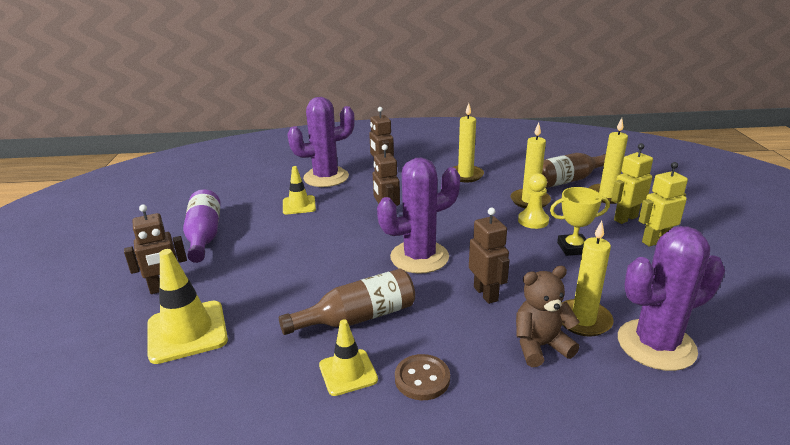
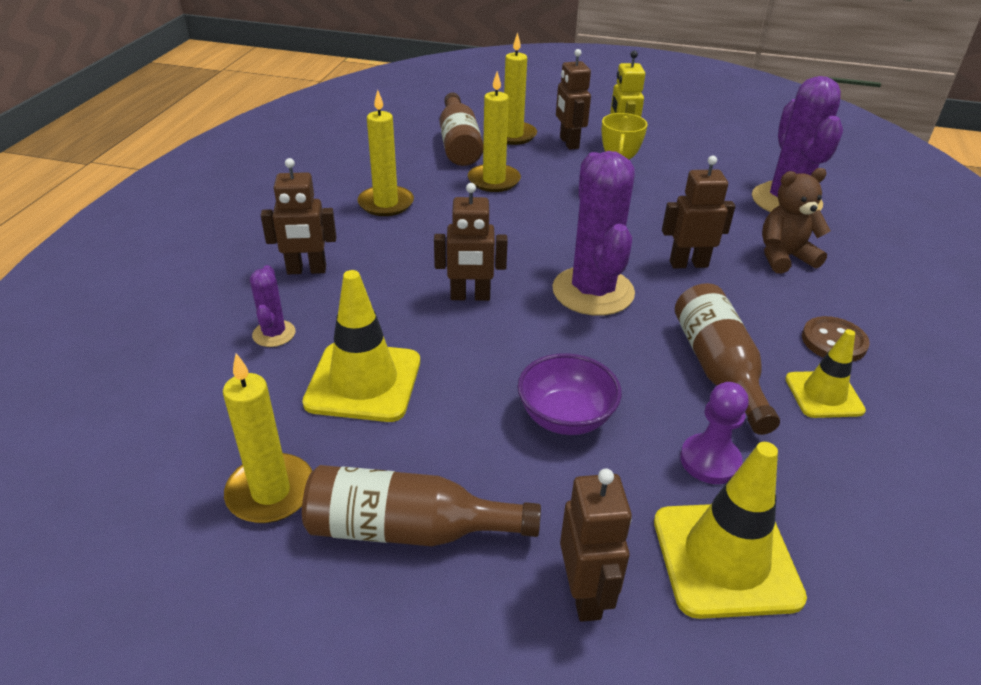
camera: 75 degrees left, 10 degrees up
purple bottle [183,189,221,263] -> brown bottle [302,465,541,546]
yellow traffic cone [283,166,316,214] -> yellow traffic cone [302,270,420,422], size x1.61
purple cactus [287,97,355,187] -> purple cactus [250,265,296,347], size x0.47
brown teddy bear [516,266,579,367] -> brown teddy bear turned 75 degrees clockwise [762,168,831,273]
yellow pawn [518,173,549,229] -> none
yellow candle [561,221,613,336] -> yellow candle moved to [223,353,312,523]
yellow robot [611,143,653,224] -> brown robot [556,49,591,150]
none -> purple bowl [518,353,622,435]
none -> purple pawn [680,382,749,484]

